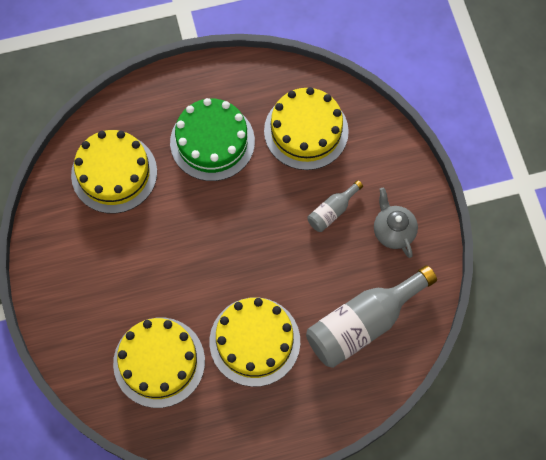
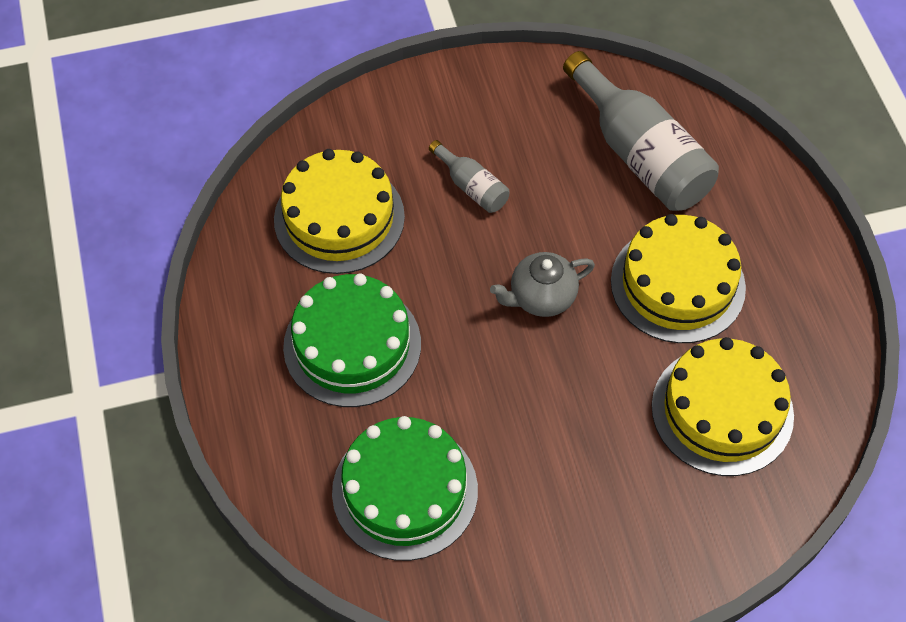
camera: 90 degrees left, 10 degrees down
yellow cake [71,130,157,214] -> green cake [332,416,478,561]
grey teapot [374,188,418,258] -> grey teapot moved to [490,252,595,317]

